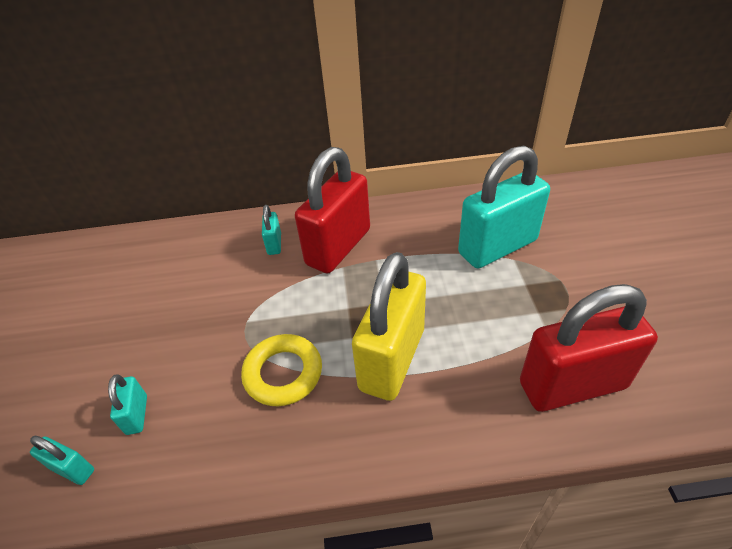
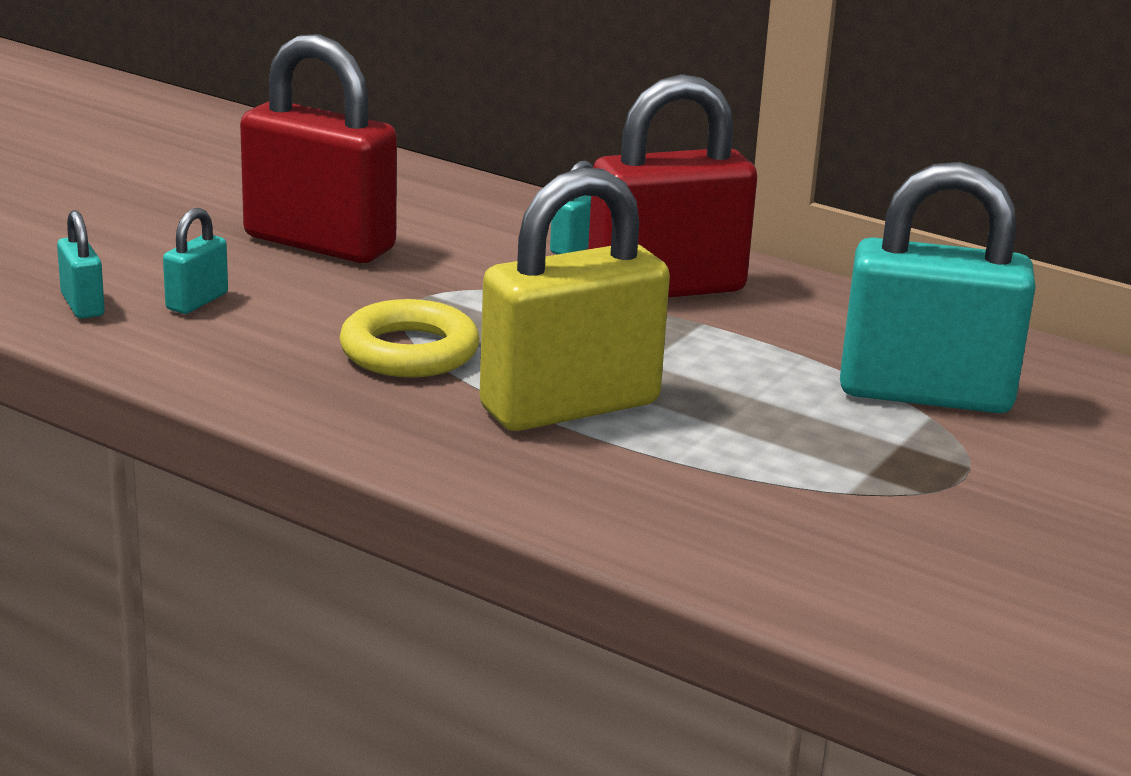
camera: 35 degrees right, 20 degrees down
red padlock [520,284,658,412] -> red padlock moved to [240,34,397,263]

